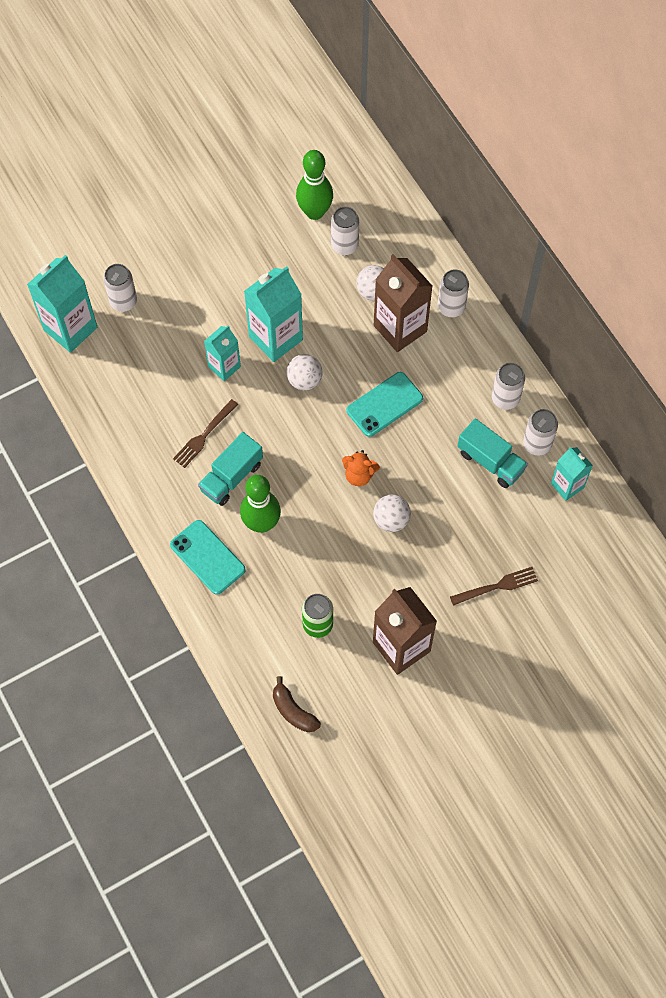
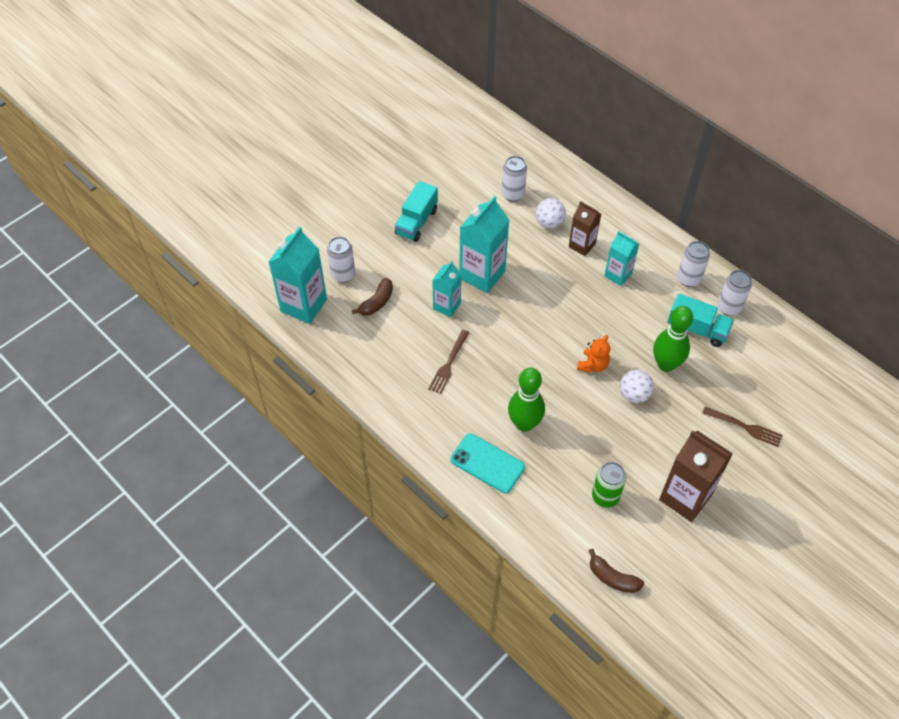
camera: 15 degrees left, 10 degrees down
turquoise truck [198,432,263,506] -> turquoise truck moved to [395,181,438,242]
white ball [286,354,322,390] -> none
green bowling pin [296,150,333,220] -> green bowling pin moved to [653,306,693,372]
orange teddy bear [342,450,380,486] -> orange teddy bear turned 60 degrees counterclockwise [577,335,610,373]
turquoise phone [347,372,423,437] -> none
brown carton [374,254,432,352] -> brown carton [569,201,601,256], size x0.60
white can [438,269,469,317] -> none
brown fork [450,567,538,606] -> brown fork turned 60 degrees clockwise [702,407,783,447]
turquoise carton [551,447,593,501] -> turquoise carton moved to [604,231,639,286]
none -> brown banana [352,278,393,315]

